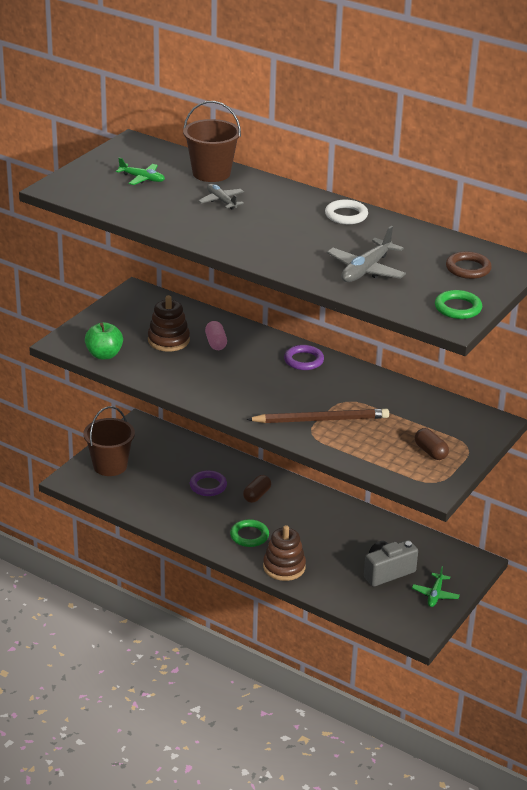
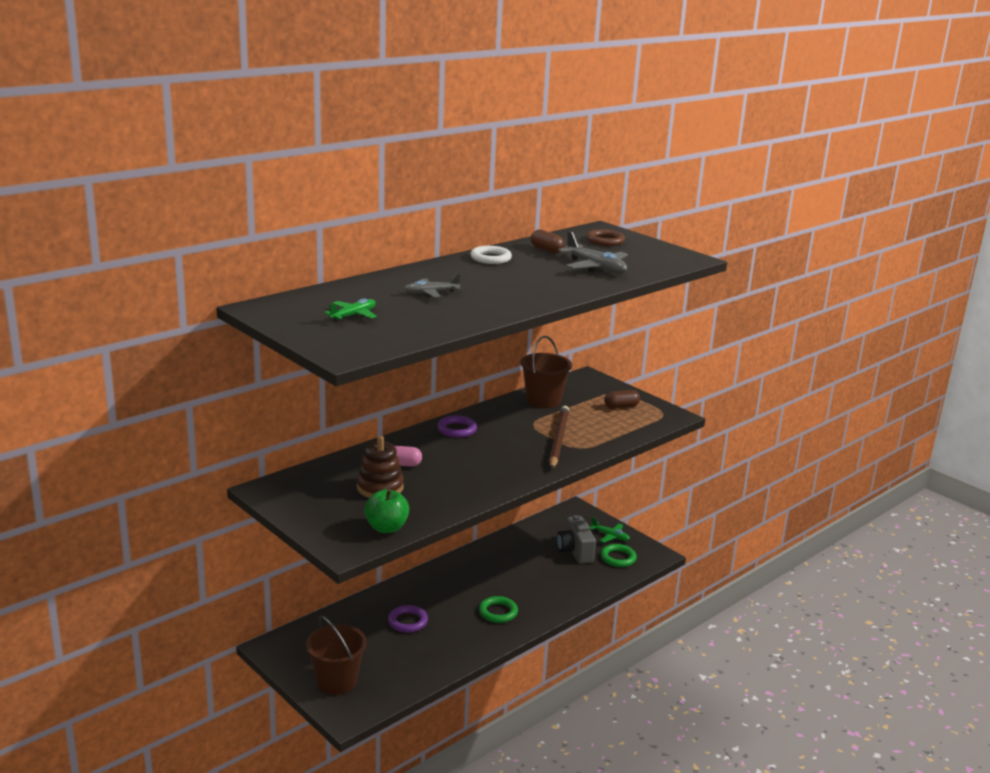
camera: 75 degrees left, 10 degrees down
brown bucket [183,101,241,182] -> brown bucket moved to [521,336,572,408]
brown capsule [243,475,271,503] -> brown capsule moved to [531,230,564,254]
brown stacking toy [263,525,306,581] -> none
green ring [435,290,482,319] -> green ring moved to [601,544,637,567]

